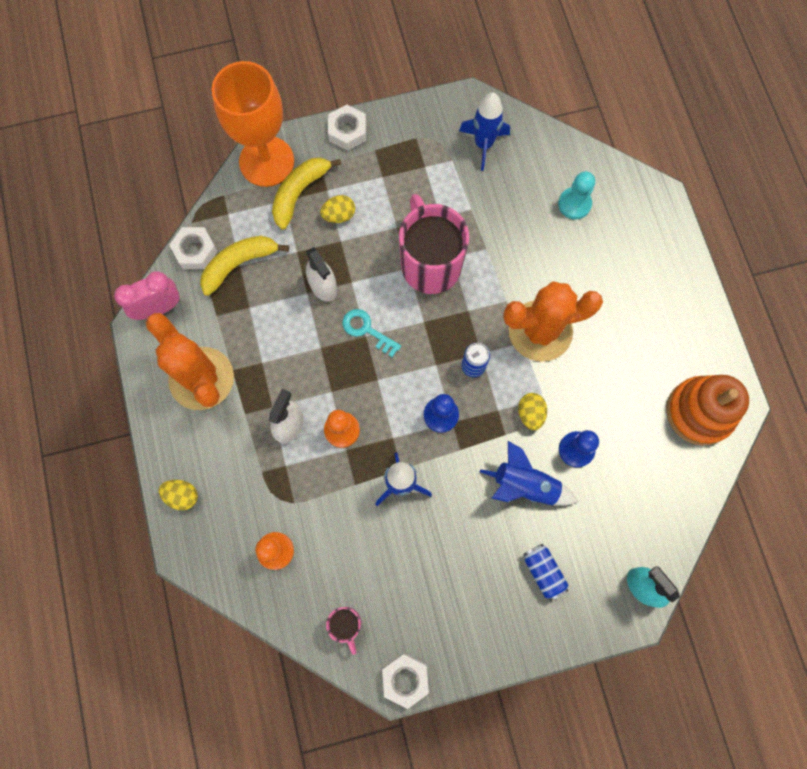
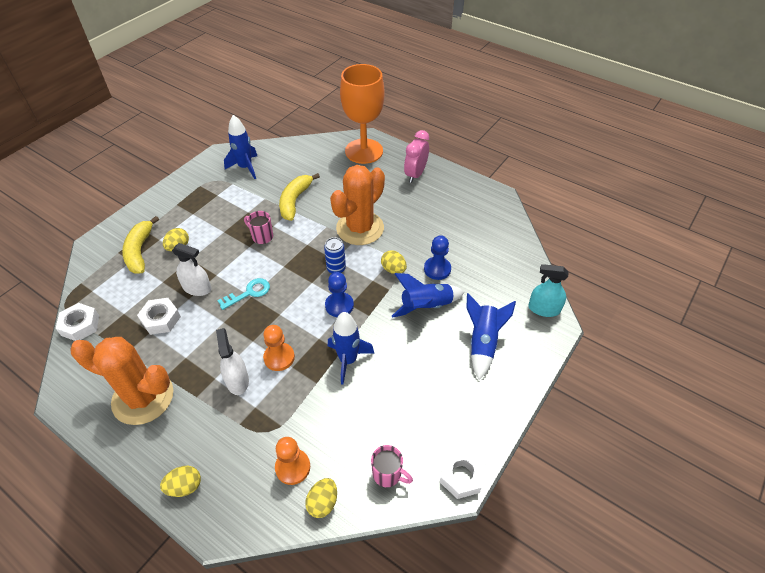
camera: 40 degrees left, 25 degrees down
pink clock [114,271,179,320] -> pink clock moved to [404,130,429,183]
yellow banana [200,236,289,296] -> yellow banana moved to [279,173,320,221]
orange goblet [212,61,294,187] -> orange goblet moved to [340,64,385,164]
white nut [328,105,366,151] -> white nut moved to [137,298,181,335]
turquoise key [342,309,401,357] -> turquoise key turned 150 degrees clockwise [217,278,270,310]
pink mug [399,194,469,294] -> pink mug [244,211,273,244], size x0.46
blue can [524,544,568,601] -> blue rocket [466,293,516,380]
turquoise pawn [558,171,595,219] -> none
orange stacking toy [666,375,749,446] -> none
none -> yellow egg [305,478,337,518]

